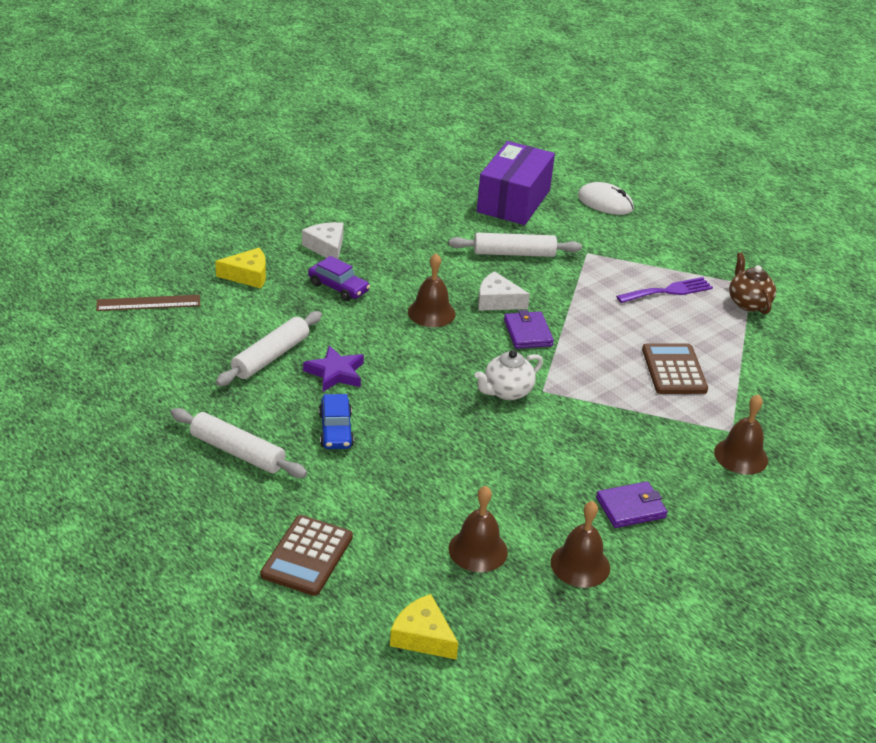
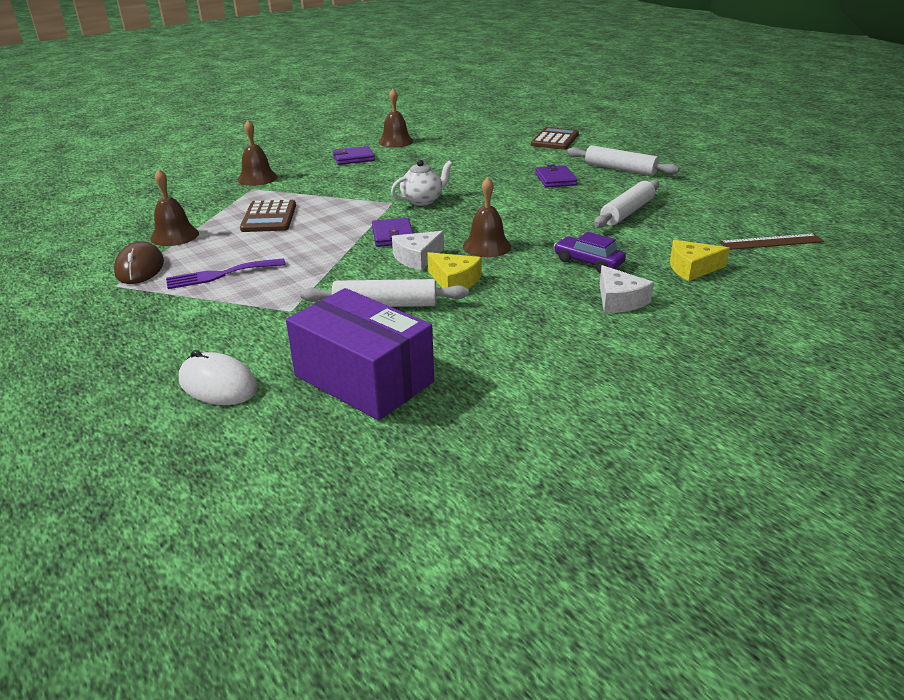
camera: 175 degrees left, 5 degrees down
purple star [303,345,364,392] -> none
blue car [319,394,354,449] -> purple wallet [535,164,578,188]
yellow cheese [390,594,458,660] -> yellow cheese moved to [427,252,482,288]
brown bell [448,486,508,572] -> brown bell moved to [150,169,199,246]
purple box [477,141,555,225] -> purple box turned 75 degrees counterclockwise [286,288,434,421]
white cheese [478,271,530,310] -> white cheese turned 120 degrees clockwise [392,231,444,271]
brown teapot [729,252,776,314] -> brown mouse [114,242,164,284]

